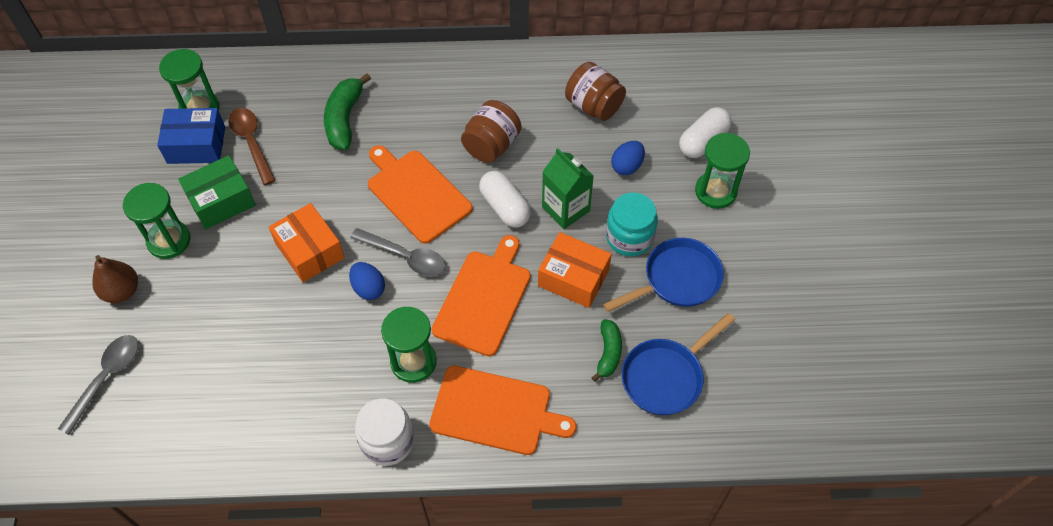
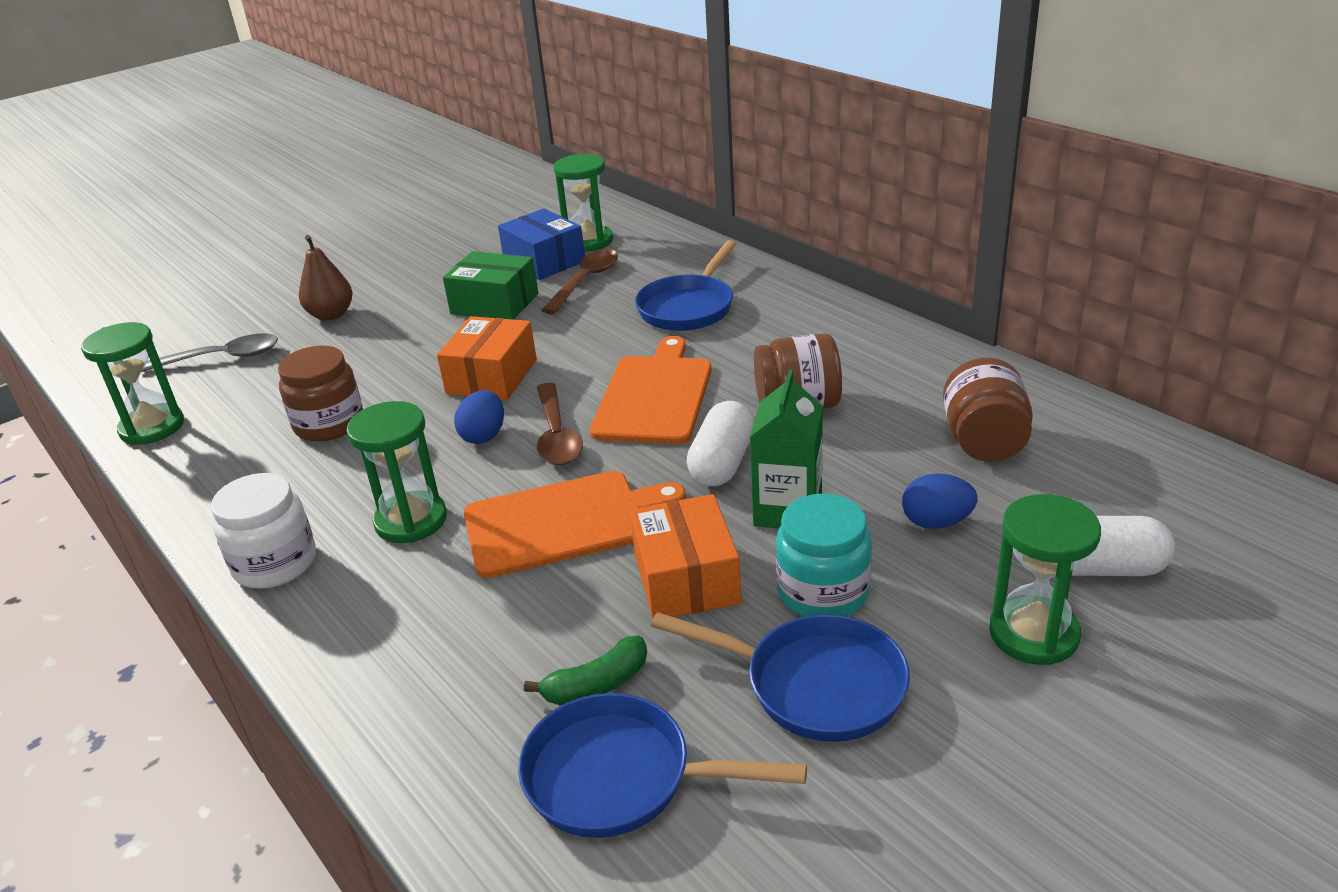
camera: 55 degrees right, 25 degrees down
green hourglass [123,183,191,259] -> green hourglass moved to [81,322,184,445]
green banana [324,73,371,150] -> blue pan [635,240,736,331]
grey spoon [350,228,446,276] -> brown spoon [537,383,583,465]
orange cutting board [429,366,576,455] -> none
none -> brown jar [278,346,363,441]

